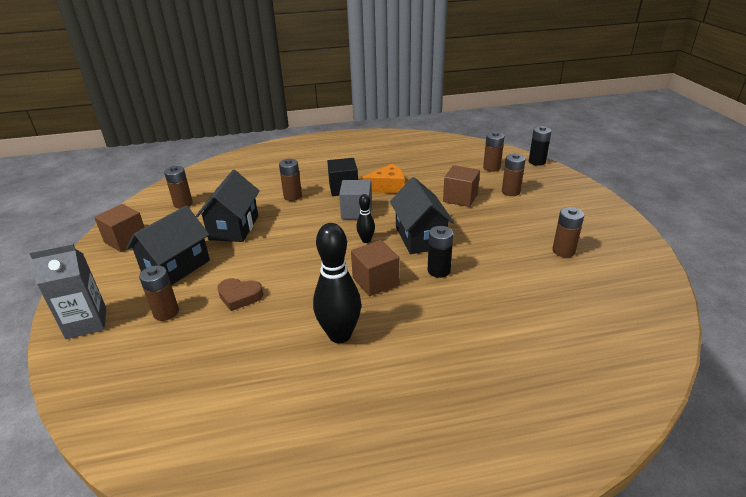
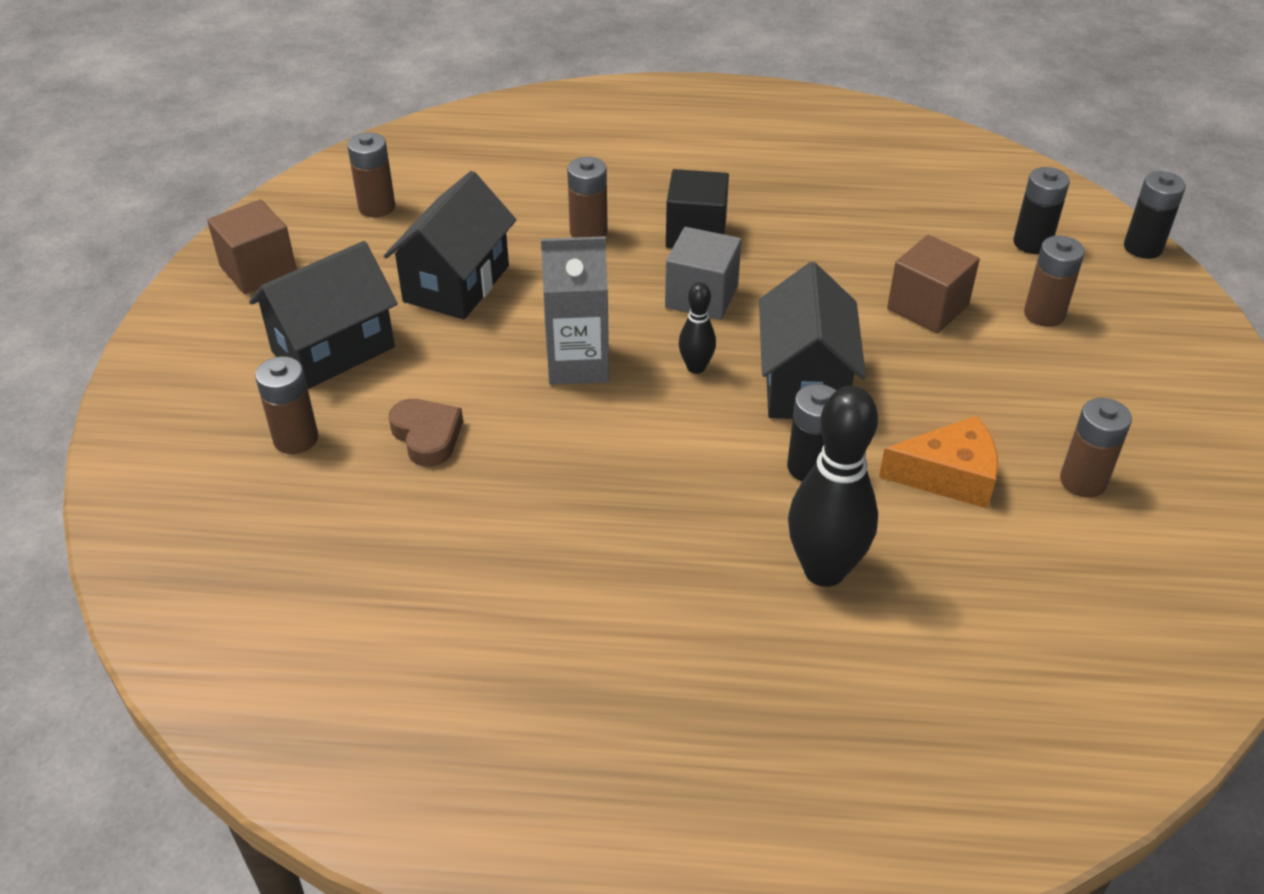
camera: 15 degrees right, 10 degrees up
grey carton [29,243,106,339] -> grey carton moved to [541,236,609,385]
brown heart [217,278,263,311] -> brown heart turned 150 degrees counterclockwise [388,399,463,467]
black bowling pin [313,223,361,343] -> black bowling pin moved to [788,386,878,587]
brown cube [351,240,399,296] -> none
orange cheese [361,164,405,193] -> orange cheese moved to [879,415,998,509]
brown battery [483,132,504,172] -> black battery [1013,167,1070,254]

